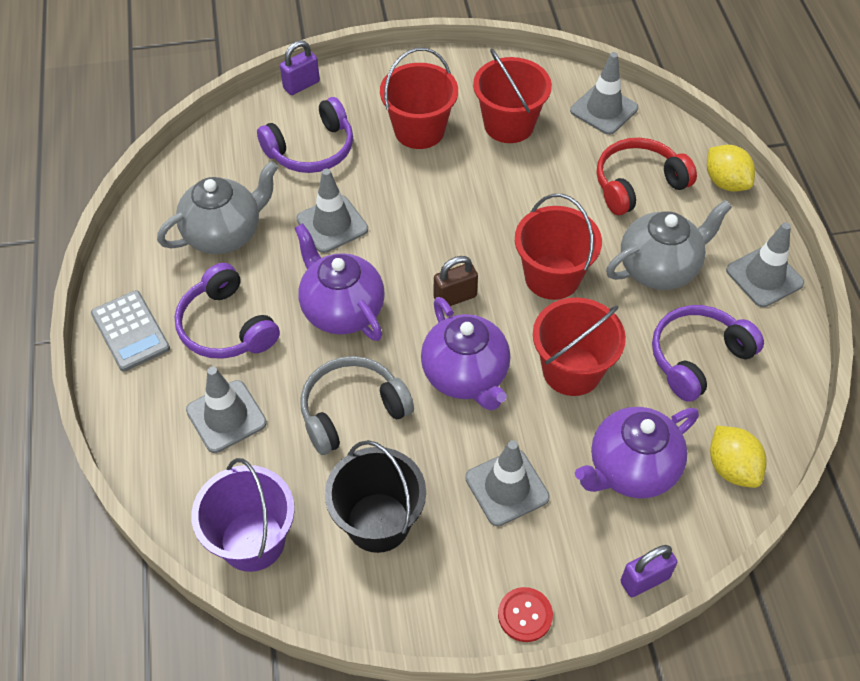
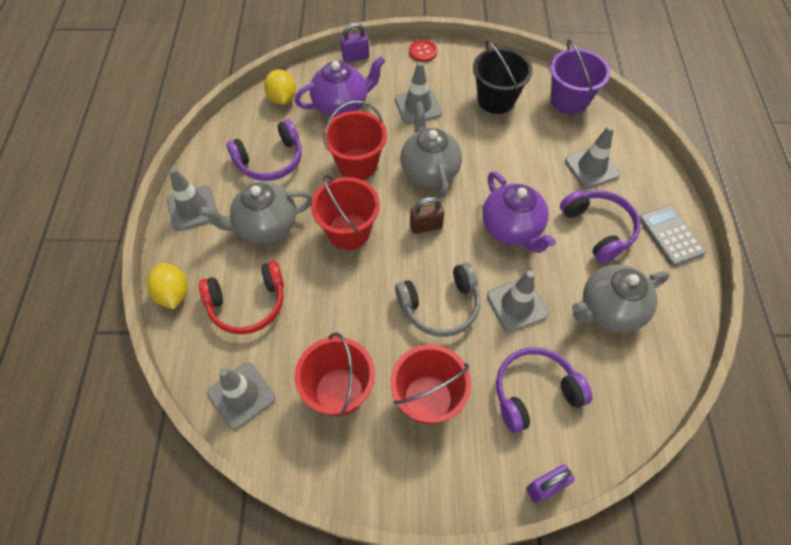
camera: 170 degrees left, 5 degrees up
grey headphones [300,356,414,455] -> grey headphones moved to [395,262,480,337]
purple teapot [421,297,510,411] -> grey teapot [400,101,462,197]

